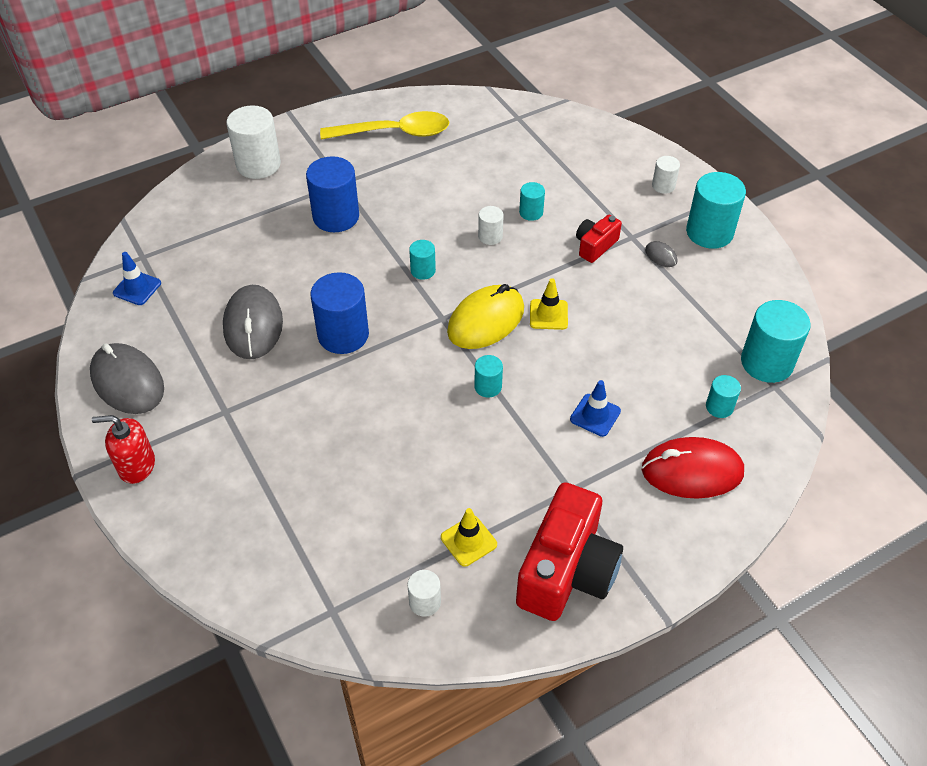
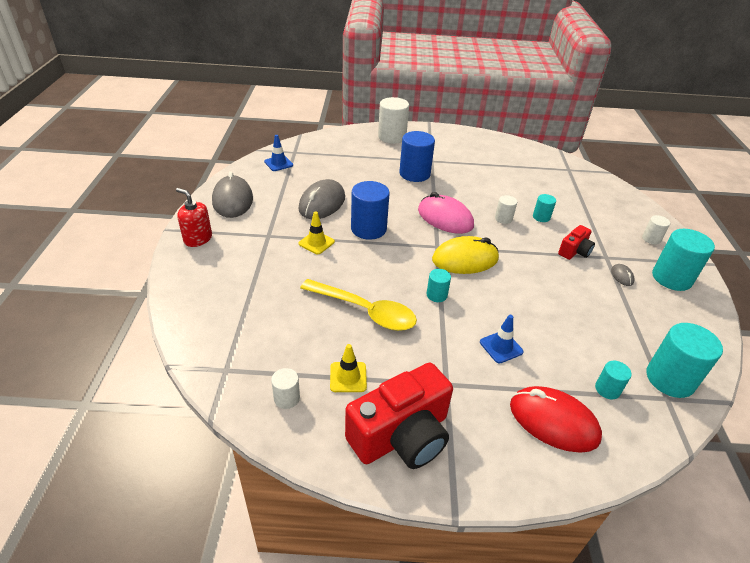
camera: 30 degrees right, 10 degrees down
yellow spoon [320,111,449,139] -> yellow spoon moved to [300,279,417,331]
turquoise cylinder [409,240,436,280] -> pink mouse [418,192,474,234]
yellow traffic cone [530,278,568,330] -> yellow traffic cone moved to [298,211,335,254]
red camera [576,215,622,263] -> red camera turned 150 degrees clockwise [558,225,595,260]

